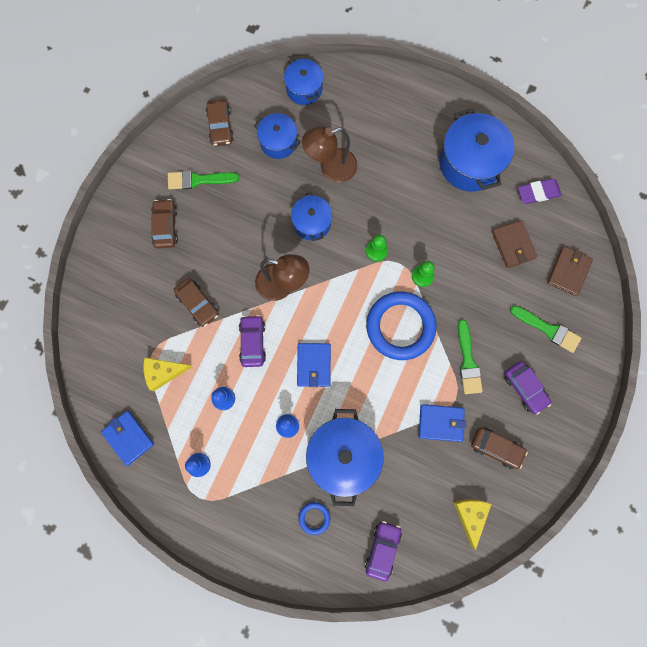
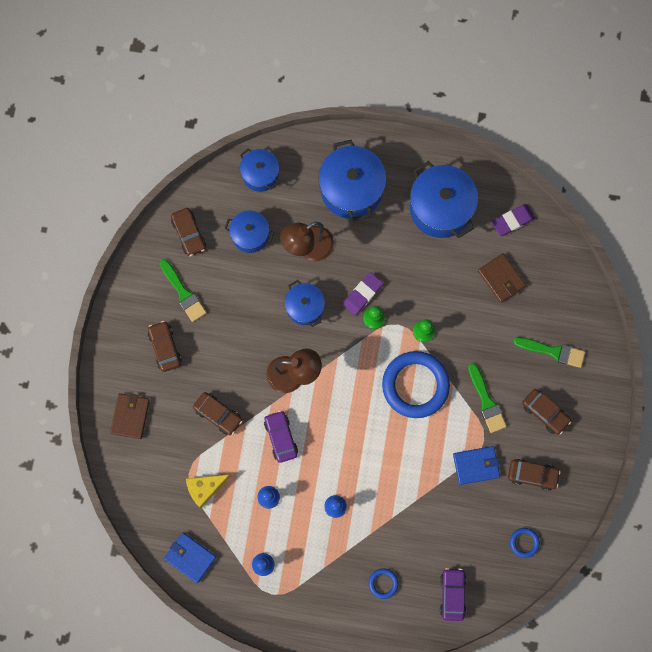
camera: 15 degrees left, 0 degrees up
green brush [168,170,239,189] -> green brush turned 105 degrees counterclockwise [160,259,206,322]
blue wallet [297,343,331,387] -> none
blue pot [306,409,384,506] -> blue pot moved to [318,140,386,221]
yellow cheese [454,499,491,550] -> blue ring [510,528,540,558]
purple car [505,361,551,414] -> brown car [522,389,571,435]
brown wallet [547,246,593,296] -> brown wallet moved to [110,393,150,439]
none -> purple eraser [343,272,383,316]

